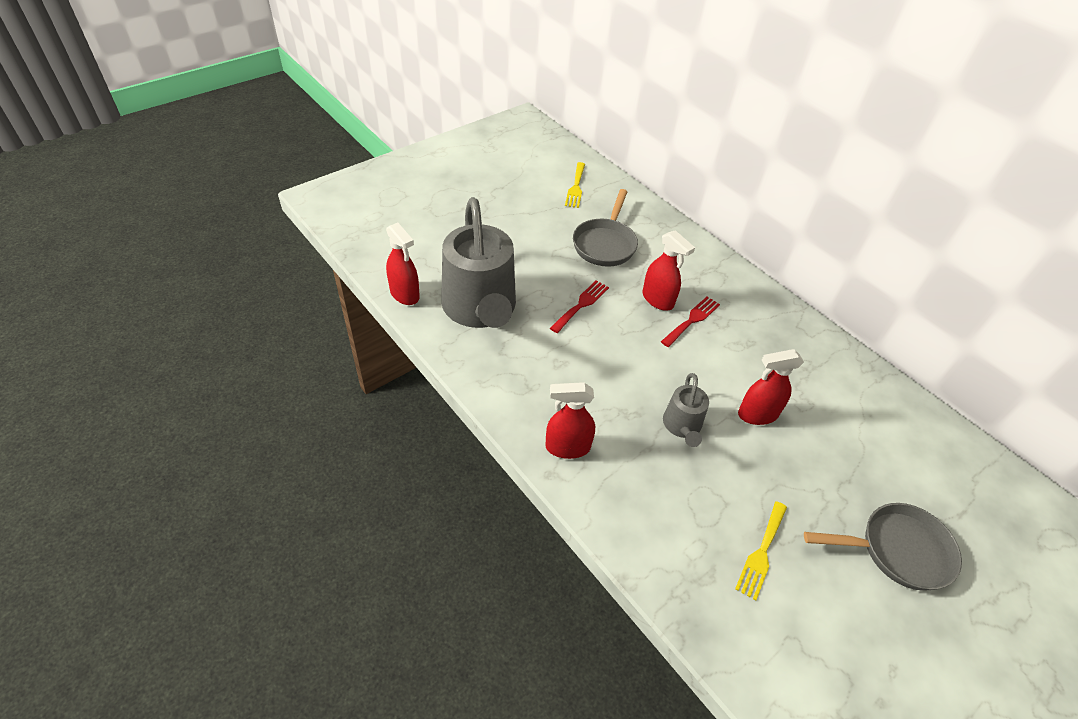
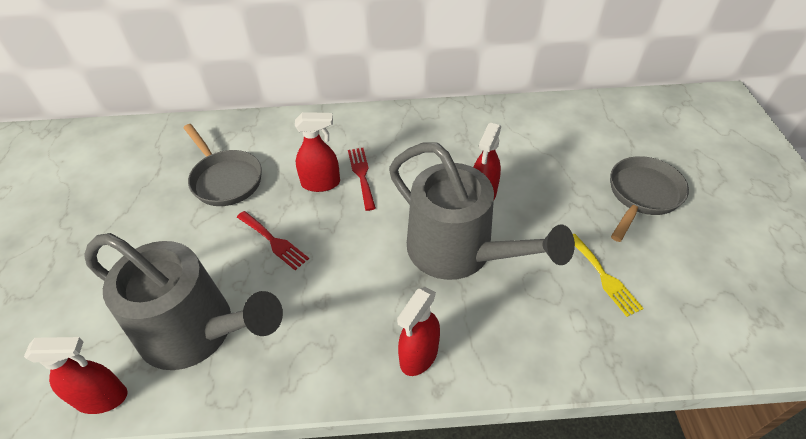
camera: 50 degrees left, 0 degrees up
red fork [550,280,609,333] -> red fork turned 150 degrees clockwise [237,211,309,270]
yellow fork [565,162,585,208] -> none
grey watering can [663,373,709,447] -> grey watering can [389,143,575,280], size x2.13

